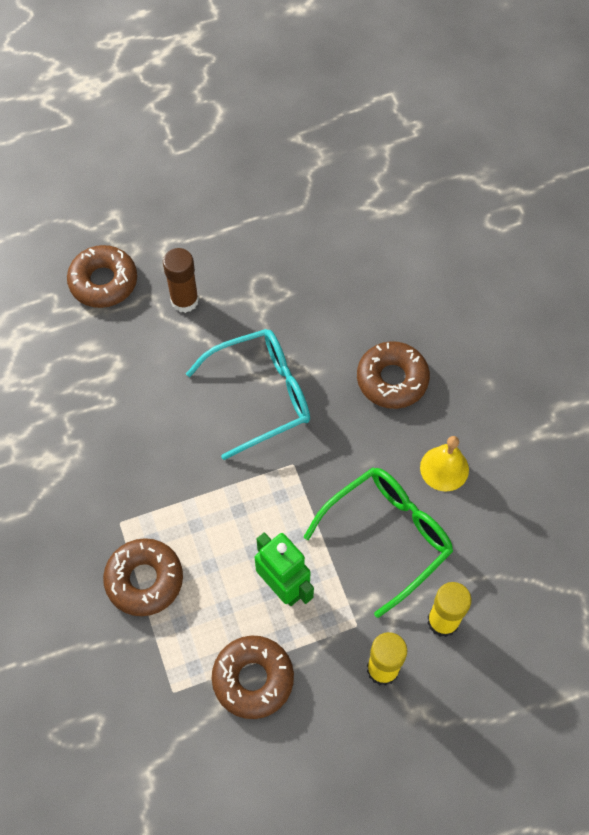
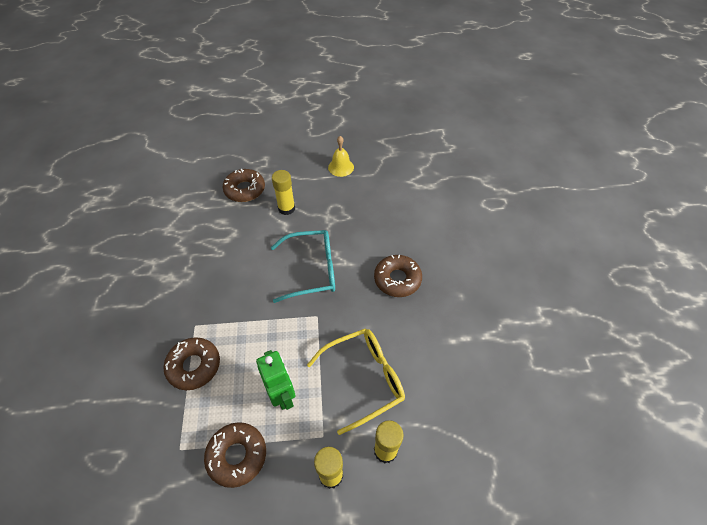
camera: 15 degrees right, 10 degrees down
brown glue stick [163,248,199,313] -> yellow glue stick [272,170,295,215]
green glasses [304,468,453,618] -> yellow glasses [307,329,405,435]
yellow bell [420,436,469,492] -> yellow bell moved to [328,136,354,177]

